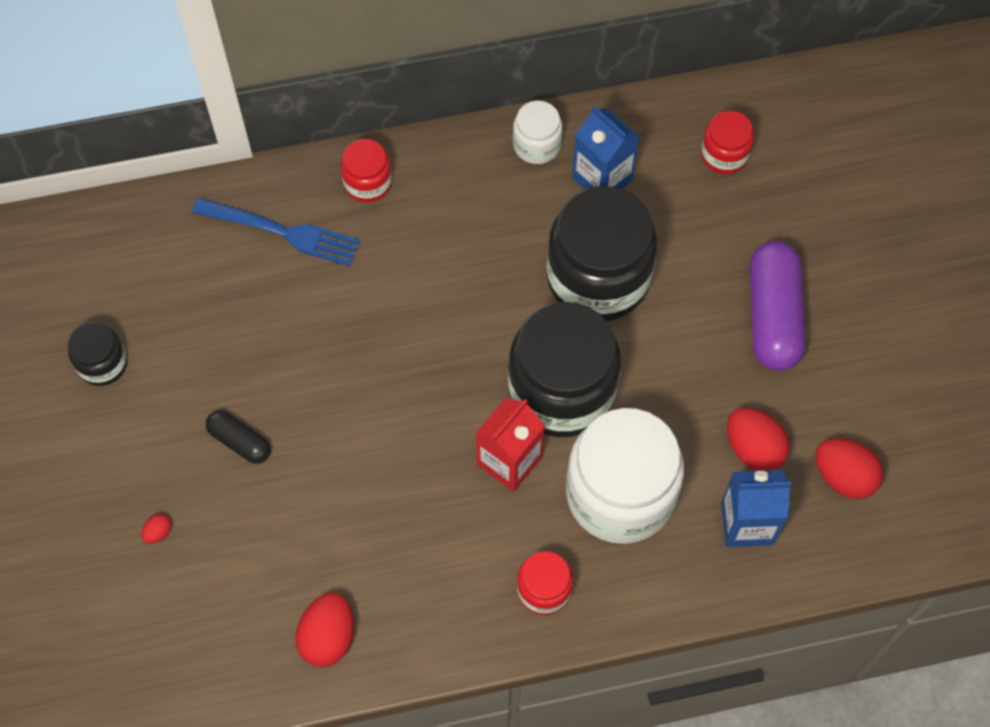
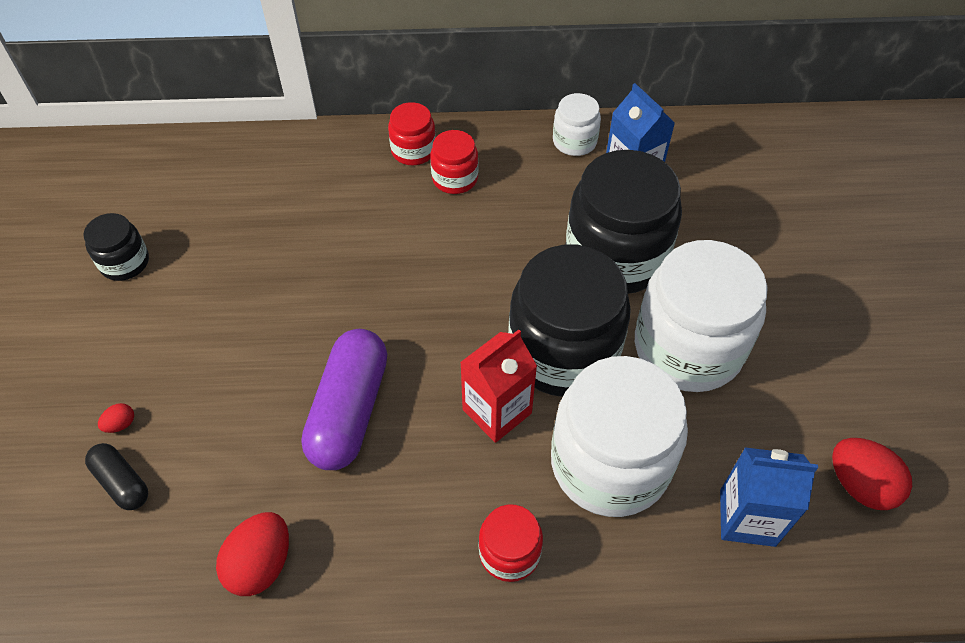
camera: 10 degrees right, 10 degrees down
blue fork [192,197,360,266] -> none
black capsule [205,410,271,464] -> black capsule moved to [85,443,148,510]
red jar [701,110,754,174] -> red jar moved to [430,130,478,194]
red egg [727,407,790,471] -> none
purple capsule [750,241,806,371] -> purple capsule moved to [301,329,387,470]
none -> white jar [635,240,768,392]

